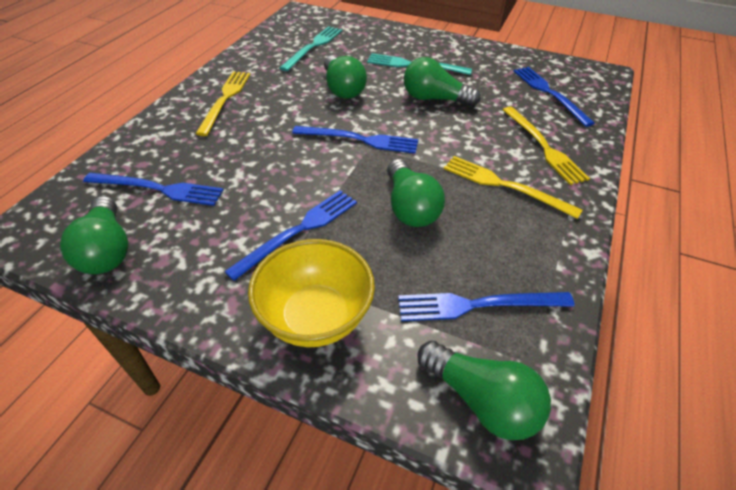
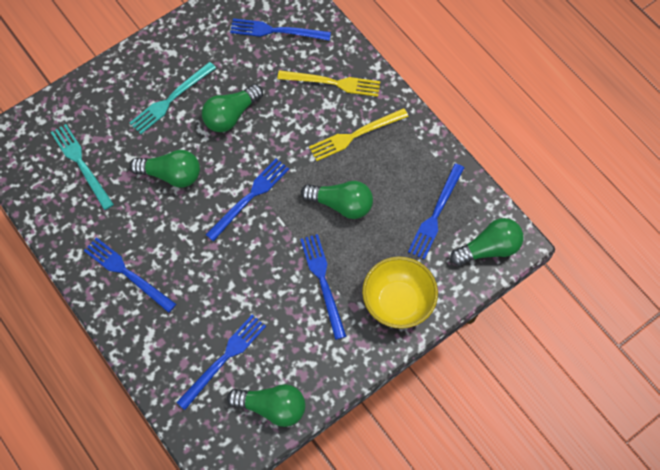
camera: 60 degrees left, 20 degrees up
yellow fork [195,71,251,136] -> blue fork [84,237,176,313]

